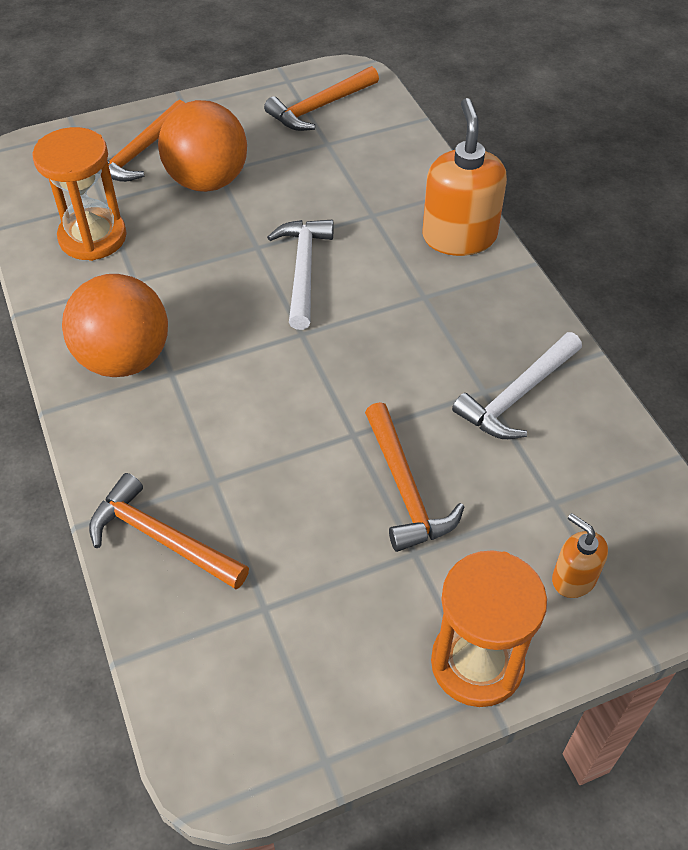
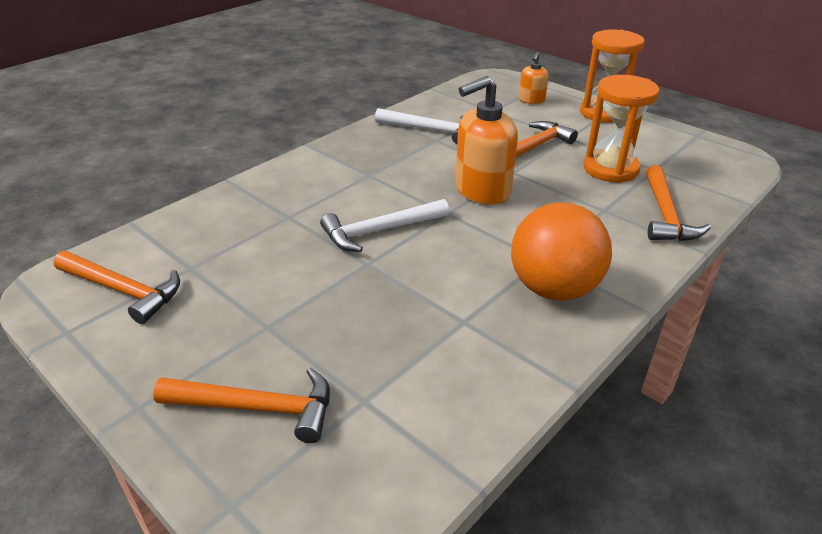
camera: 115 degrees left, 15 degrees down
orange hourglass [32,127,127,261] -> orange hourglass moved to [583,75,660,183]
orange ball [158,100,247,192] -> none
orange soap dispenser [423,98,507,256] -> orange soap dispenser moved to [455,76,518,205]

